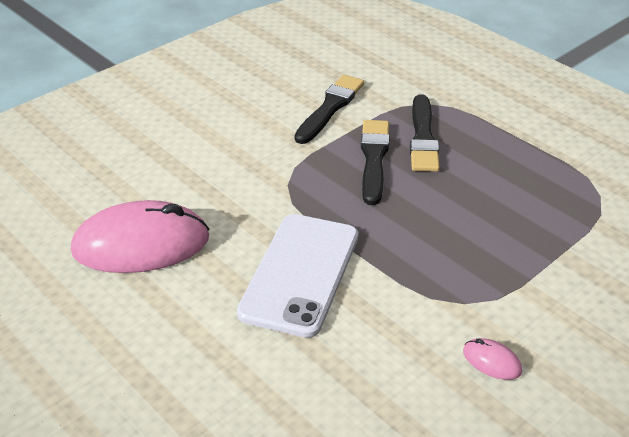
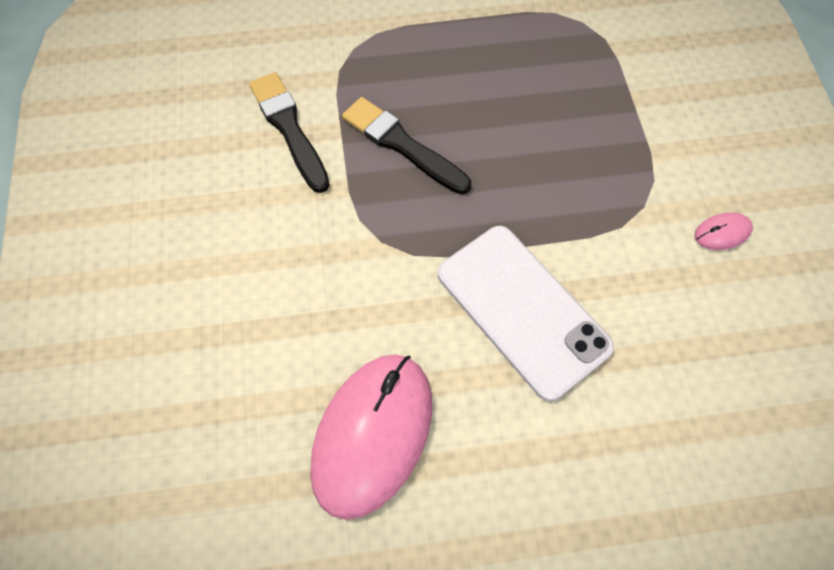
camera: 55 degrees left, 25 degrees up
black brush [410,94,440,172] -> none

